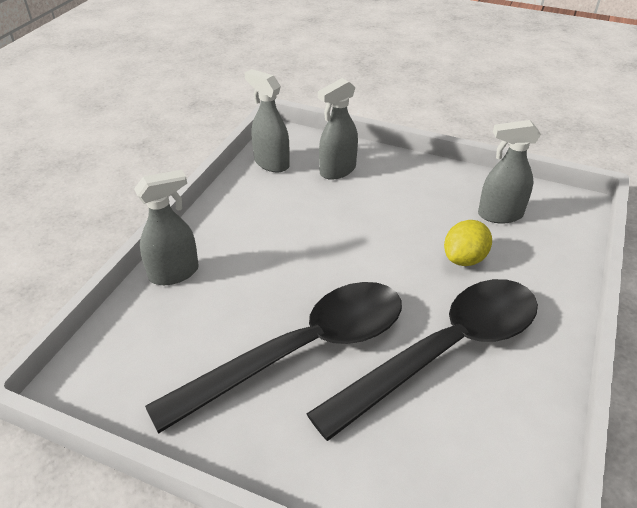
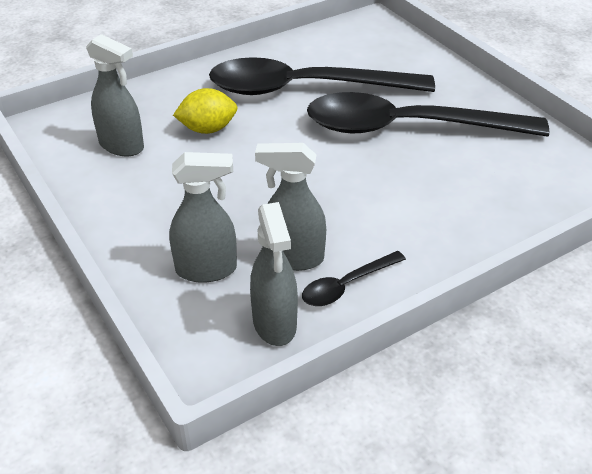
camera: 145 degrees left, 0 degrees up
grey spray bottle [134,170,199,285] -> grey spray bottle moved to [255,143,326,271]
none -> black spoon [302,251,406,306]

